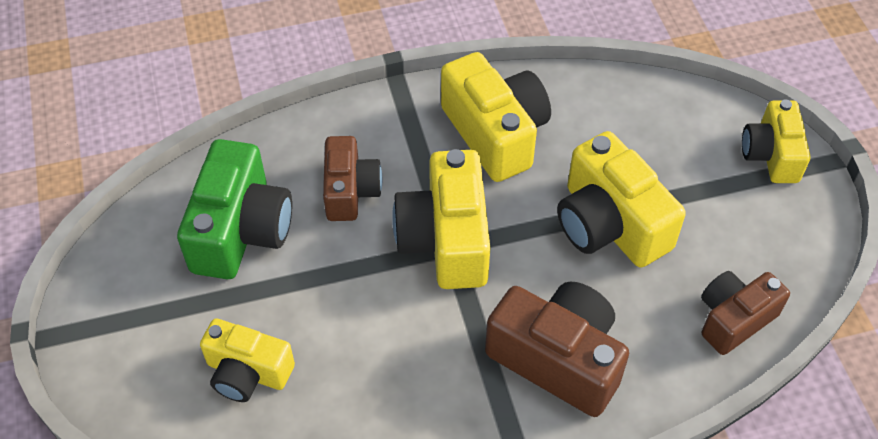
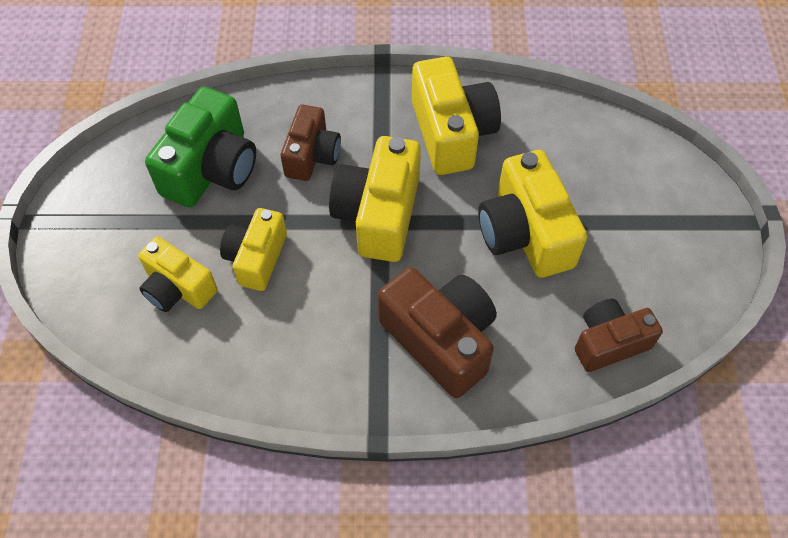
camera: 15 degrees right, 5 degrees up
yellow camera [742,99,811,183] -> yellow camera moved to [220,208,287,291]

